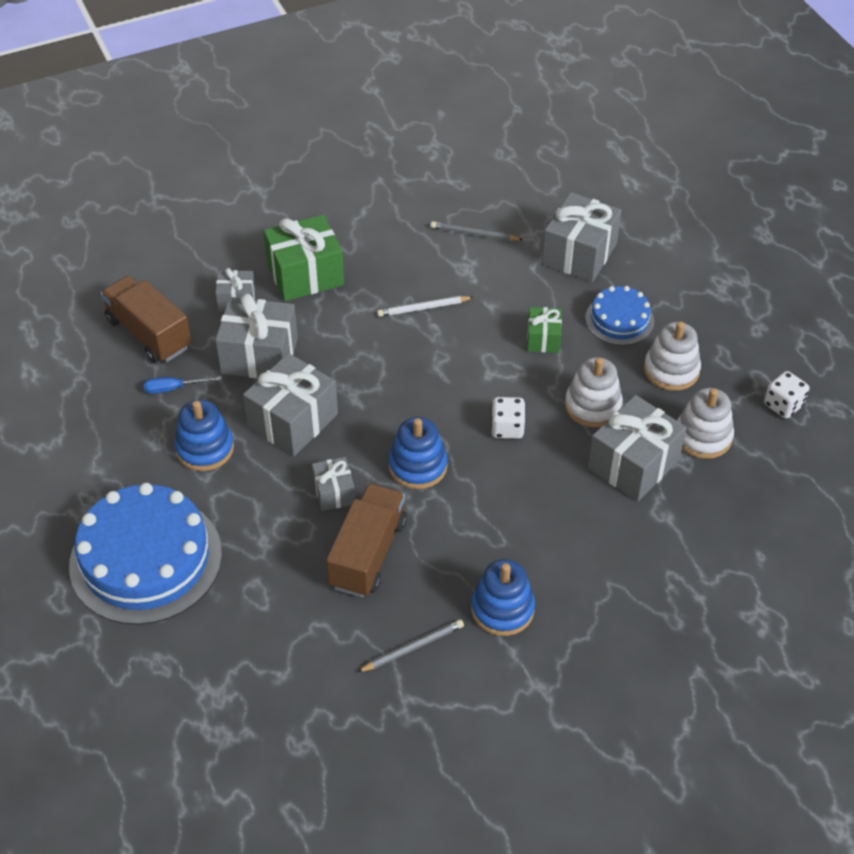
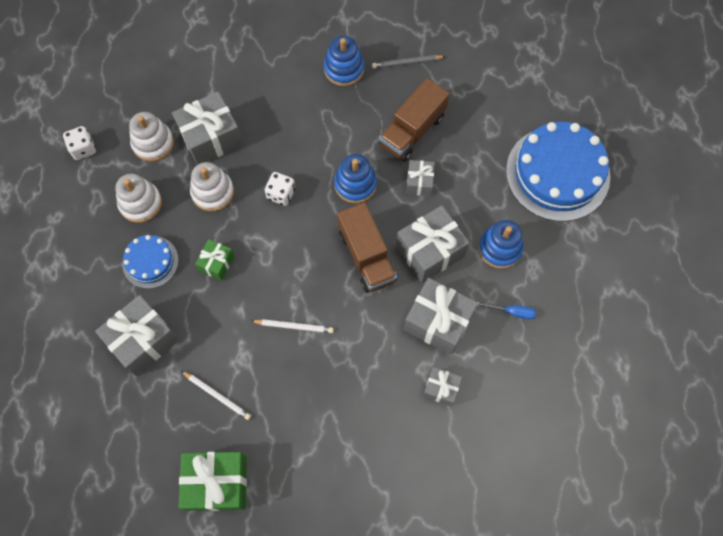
camera: 160 degrees left, 20 degrees up
brown truck [100,276,191,363] -> brown truck moved to [337,202,397,293]
green gift [264,214,344,301] -> green gift moved to [179,452,247,511]
grey pencil [430,221,523,241] -> white pencil [181,371,251,420]

